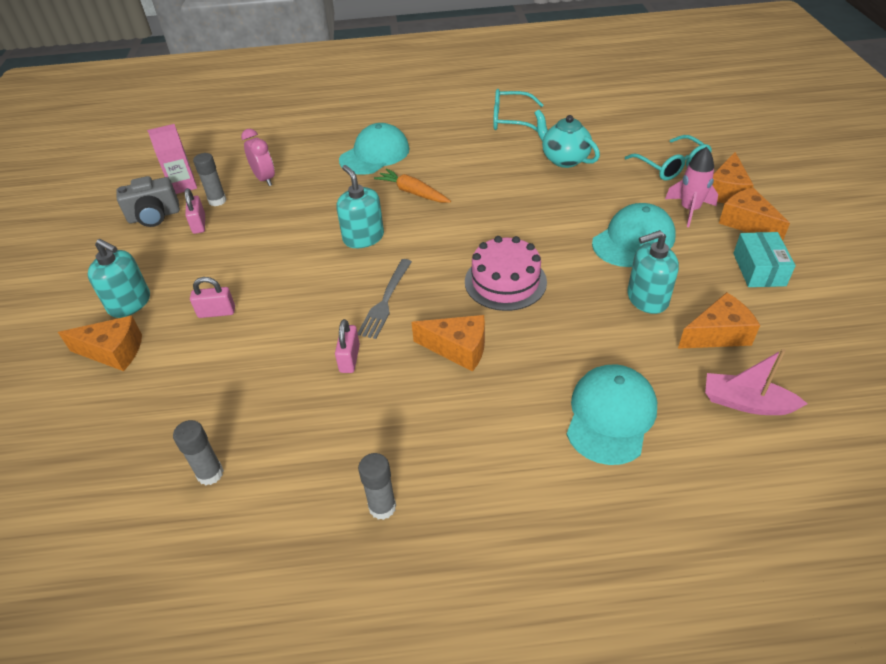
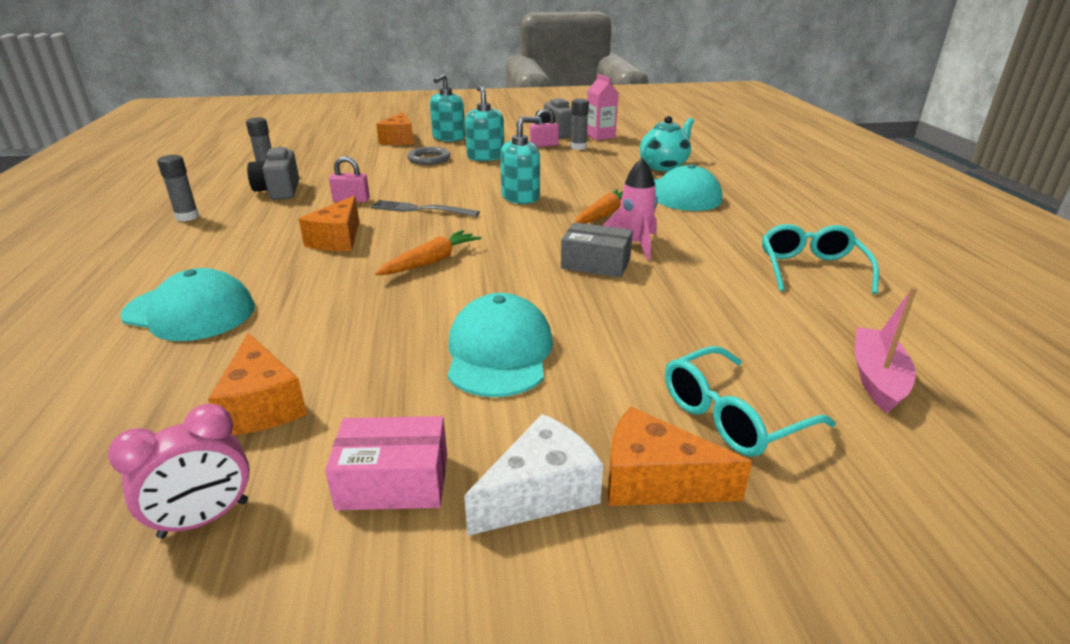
camera: 85 degrees right, 15 degrees down
pink padlock [190,277,235,318] -> grey ring [407,147,450,165]
pink clock [241,129,275,186] -> pink clock moved to [108,404,250,539]
pink cake [465,236,547,311] -> orange carrot [375,230,481,275]
turquoise teapot [535,110,600,168] -> turquoise teapot moved to [640,116,694,171]
turquoise cap [592,203,676,267] -> turquoise cap turned 135 degrees counterclockwise [447,293,553,397]
turquoise soap dispenser [627,230,679,314] -> turquoise soap dispenser moved to [465,86,504,161]
pink rocket [665,147,718,227] -> pink rocket moved to [603,158,658,260]
pink boat [705,349,808,415] -> pink boat moved to [855,287,917,413]
orange cheese [719,187,790,241] -> white cheese [464,414,603,536]
turquoise box [733,232,796,287] -> pink box [325,416,447,510]
none -> grey camera [247,147,299,200]
none -> grey box [561,222,633,278]

